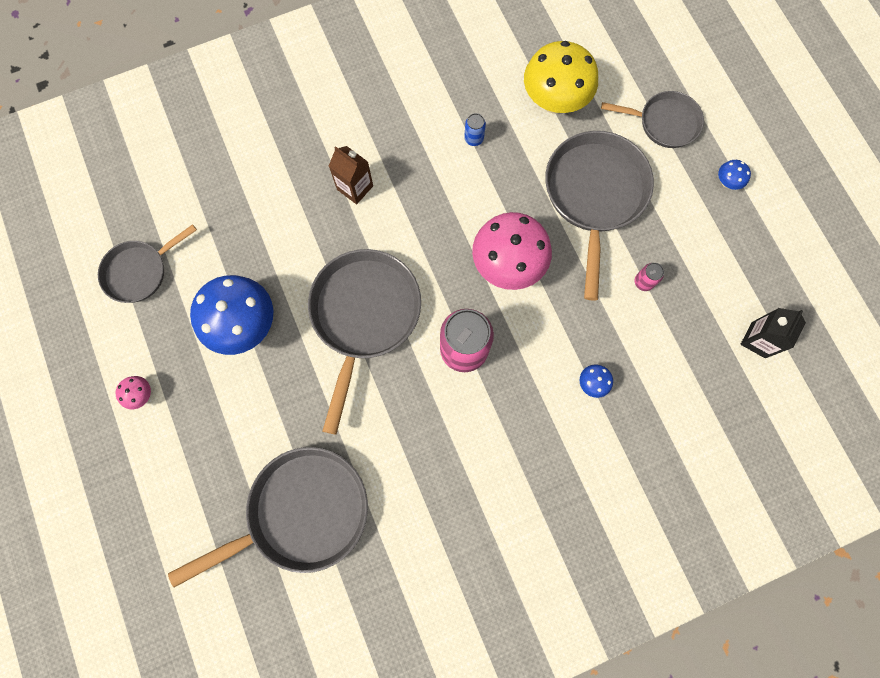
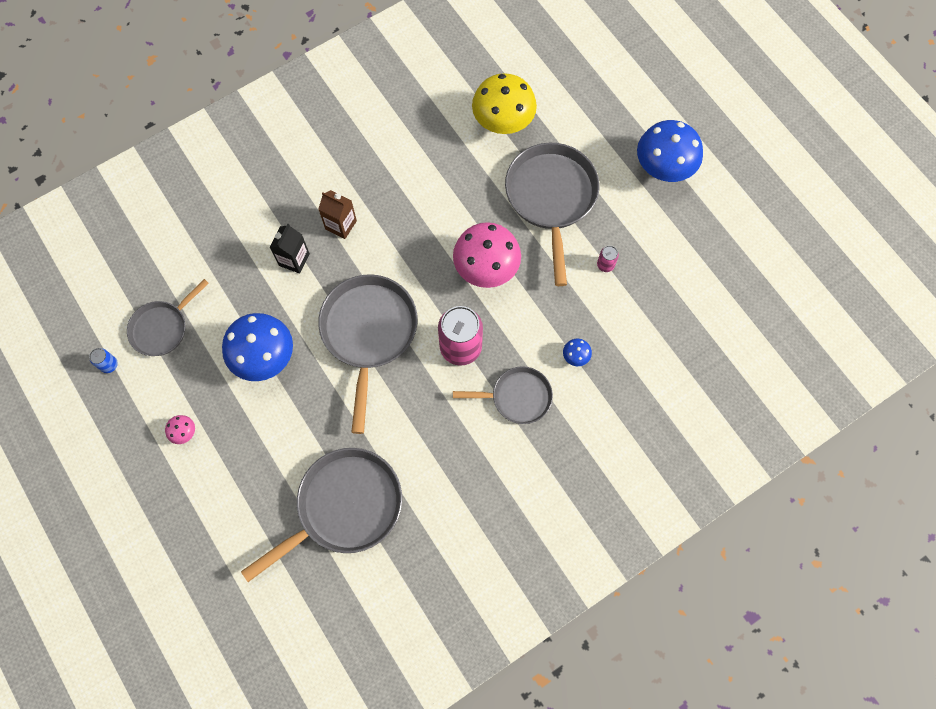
camera: 10 degrees left, 5 degrees down
blue can [464,113,486,146] -> blue can moved to [89,348,118,373]
grey pan [601,91,704,148] -> grey pan moved to [453,366,553,424]
blue mushroom [718,160,751,190] -> blue mushroom [637,120,703,182], size x2.39
black carton [740,308,806,358] -> black carton moved to [269,224,310,274]

